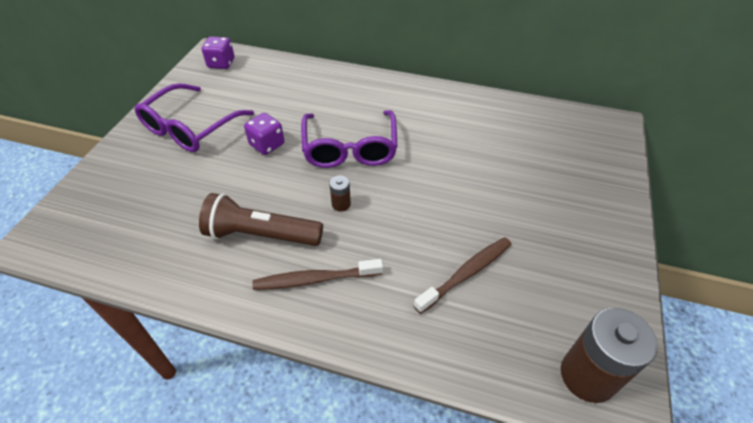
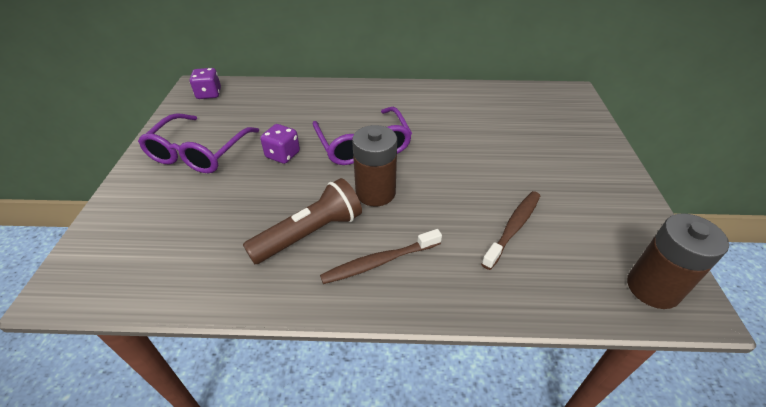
camera: 15 degrees left, 5 degrees down
brown flashlight [199,193,323,246] -> brown flashlight turned 150 degrees clockwise [243,178,362,264]
brown battery [329,176,351,212] -> brown battery [352,125,397,206], size x2.19

